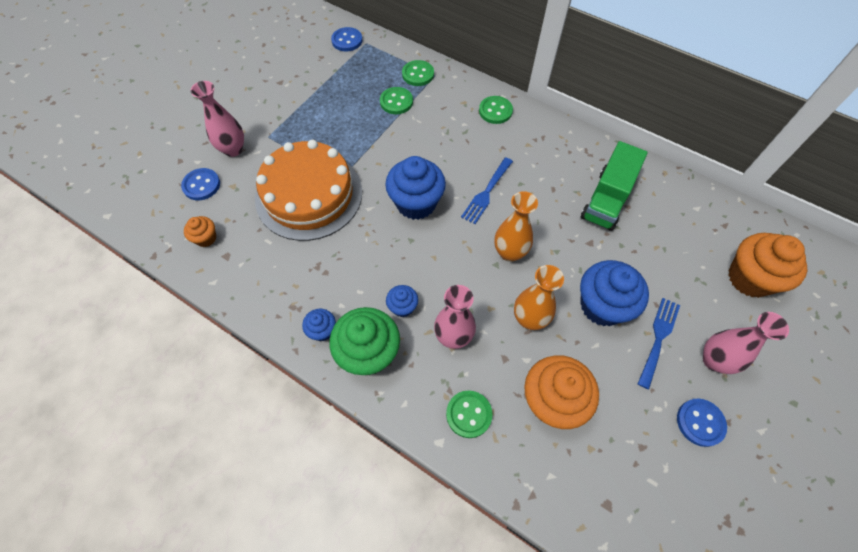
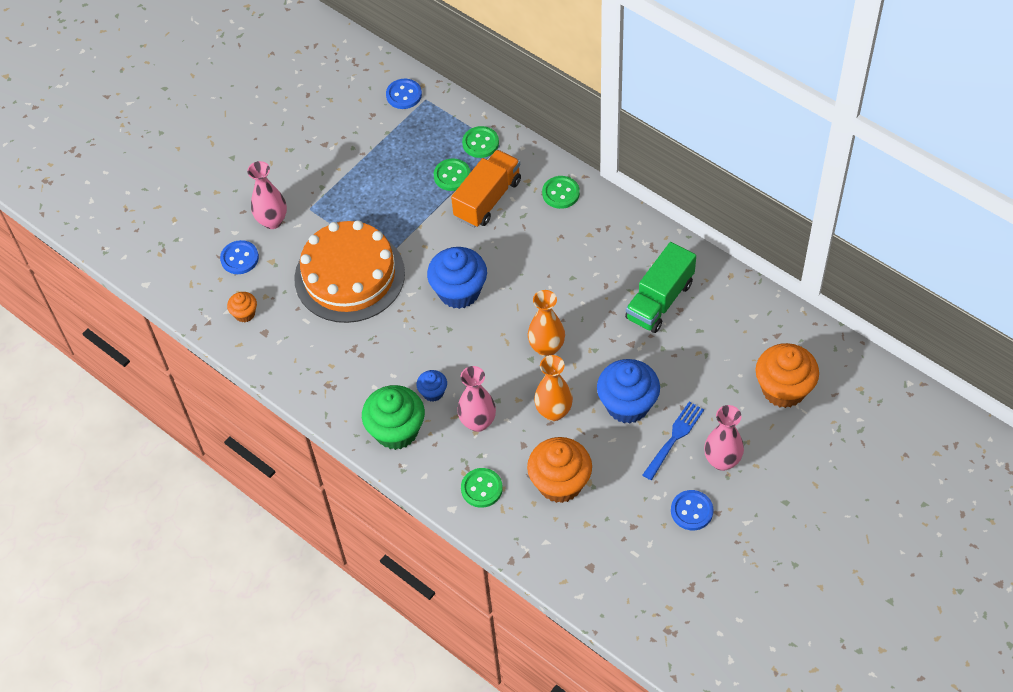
camera: 10 degrees right, 5 degrees down
blue cupcake [302,309,336,341] -> none
blue fork [461,157,513,224] -> none
none -> orange truck [451,150,521,228]

